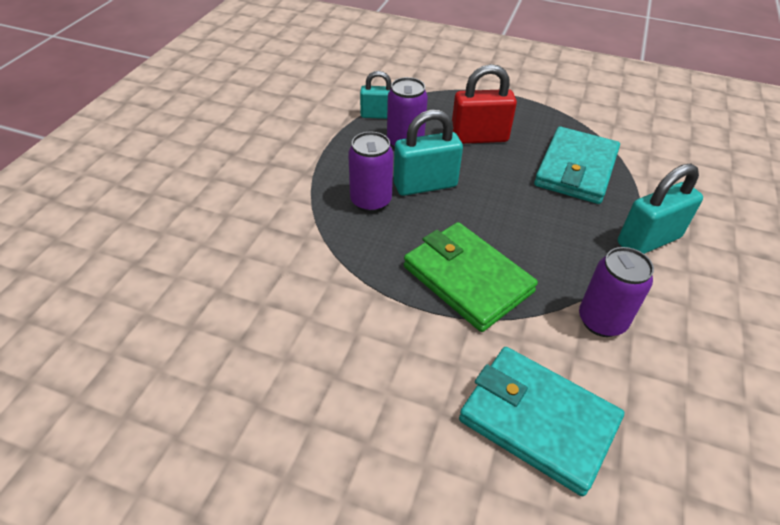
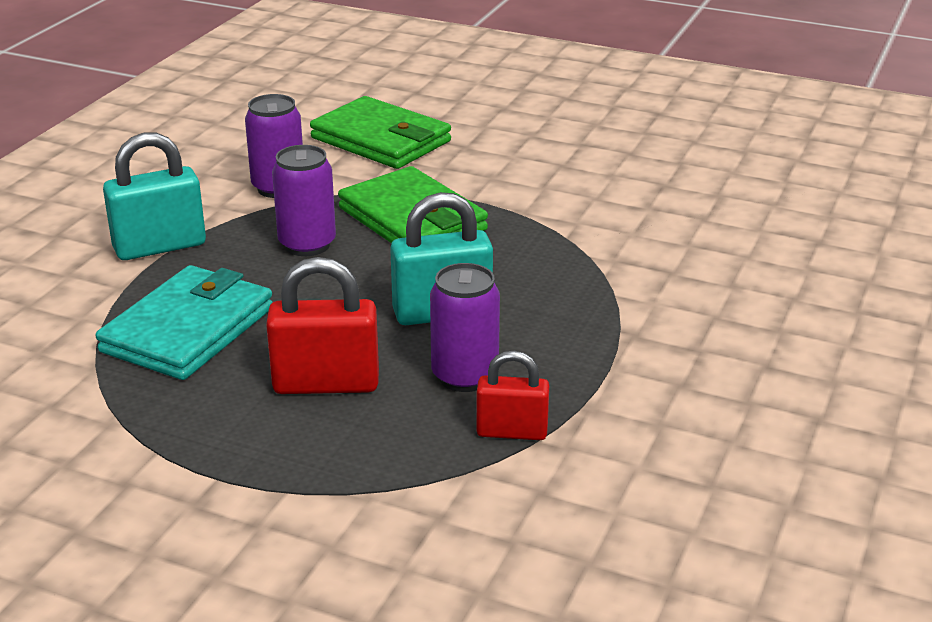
camera: 175 degrees left, 15 degrees down
purple can [348,132,393,213] -> purple can moved to [272,145,336,256]
turquoise padlock [360,71,391,119] -> red padlock [476,351,549,440]
turquoise wallet [459,347,624,496] -> green wallet [310,96,451,169]

